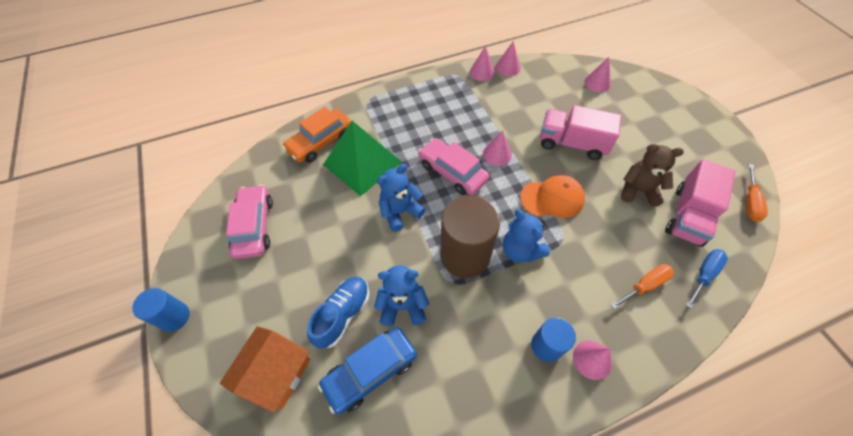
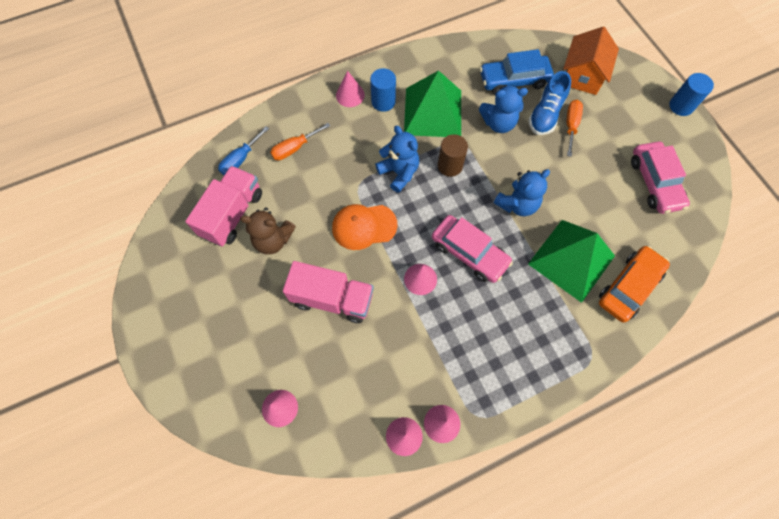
camera: 175 degrees right, 10 degrees up
blue car [318,327,417,414] -> blue car turned 150 degrees counterclockwise [480,49,554,94]
brown cylinder [440,195,500,278] -> brown cylinder [438,134,468,177], size x0.56
orange screwdriver [746,164,768,222] -> orange screwdriver moved to [567,100,583,157]
none -> green pyramid [404,70,461,137]

